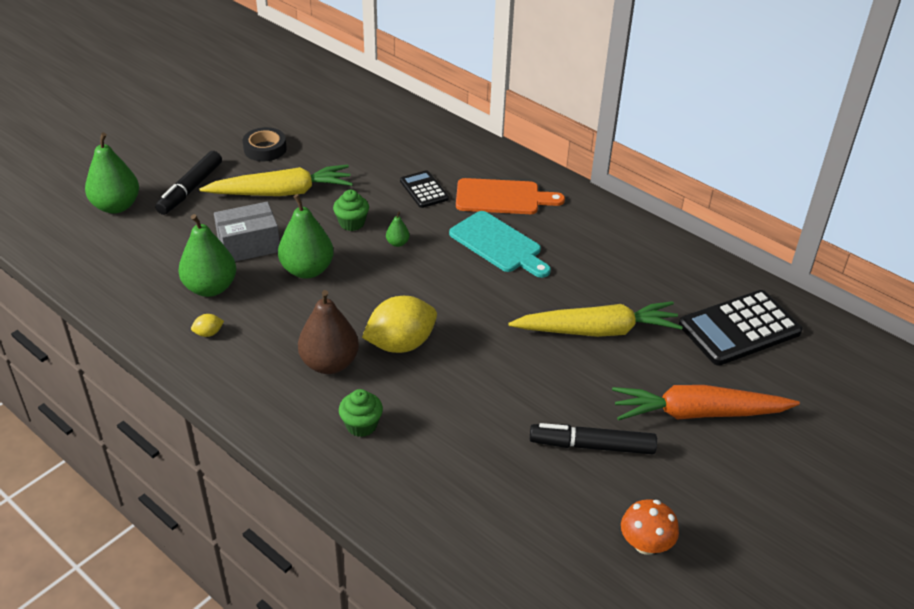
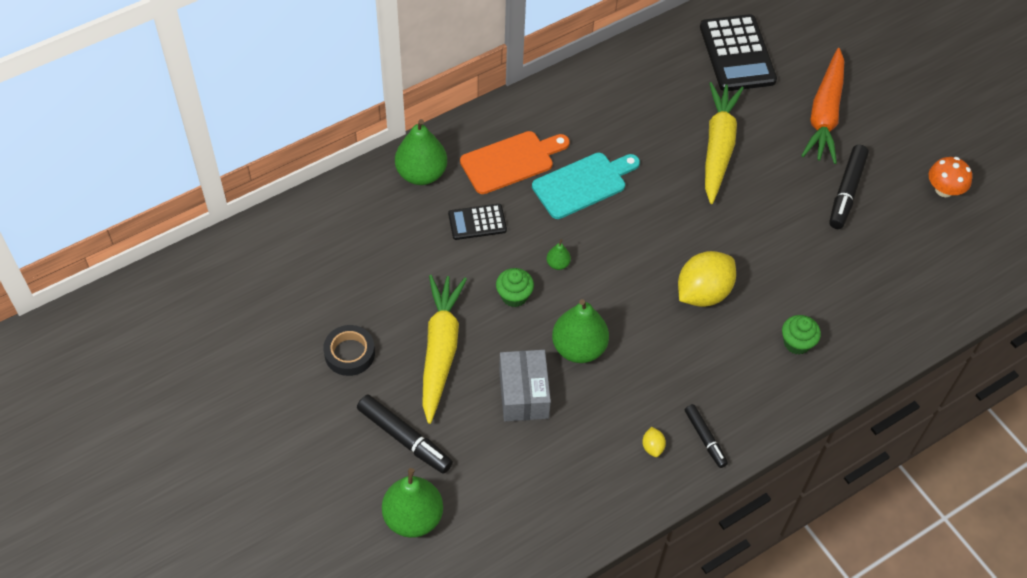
camera: 75 degrees left, 15 degrees up
green pear [178,214,236,297] -> green pear moved to [395,119,447,185]
brown pear [298,290,359,374] -> none
yellow lemon [362,296,437,353] -> yellow lemon turned 60 degrees clockwise [678,251,736,307]
orange cutting board [456,178,565,214] -> orange cutting board turned 45 degrees clockwise [460,131,570,194]
none -> black marker [685,404,728,468]

